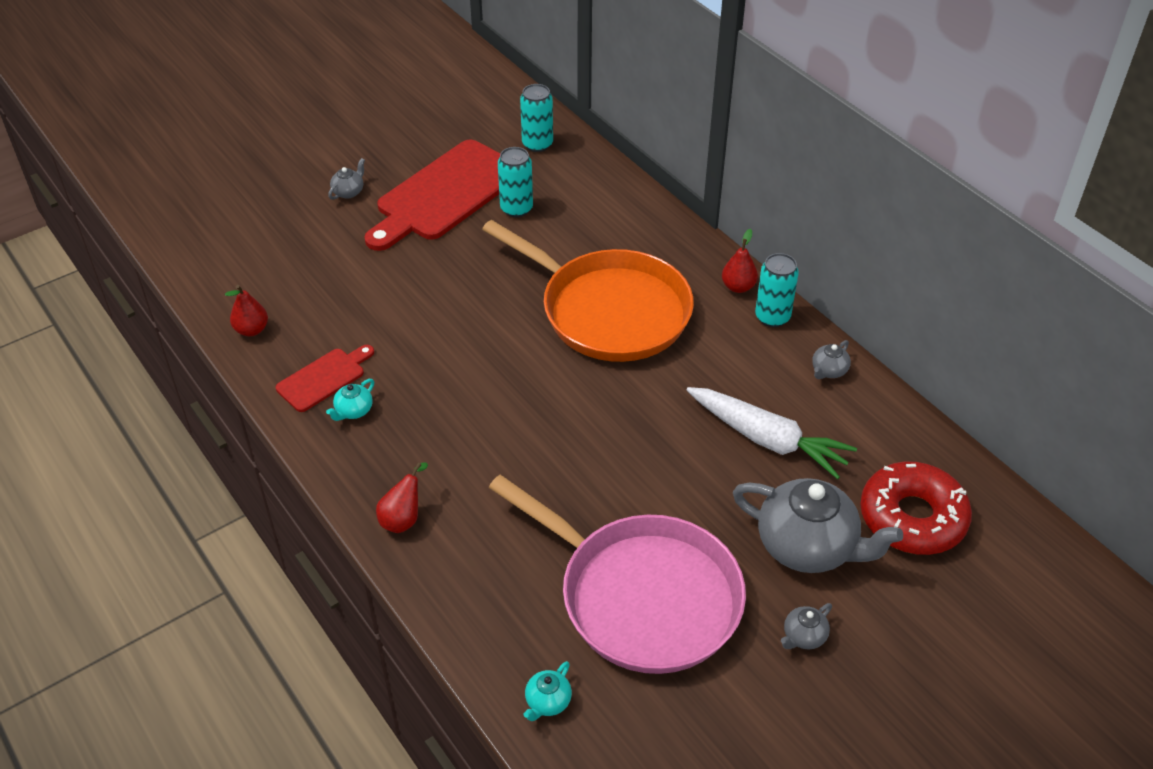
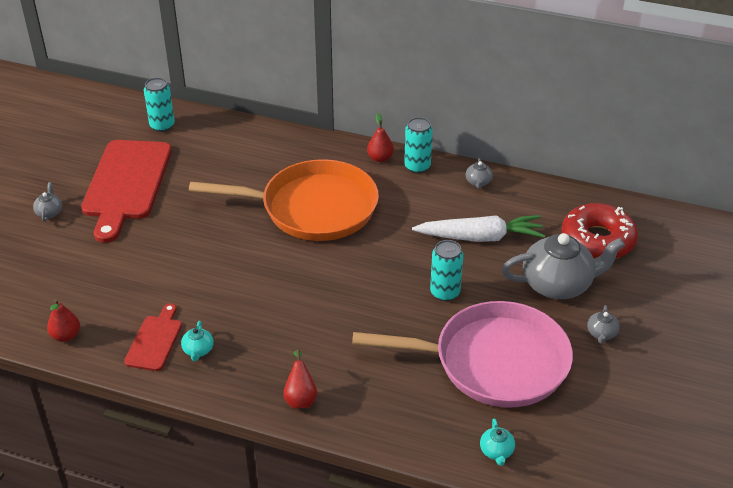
camera: 35 degrees left, 5 degrees down
turquoise can [498,147,533,217] -> turquoise can moved to [430,240,463,301]

